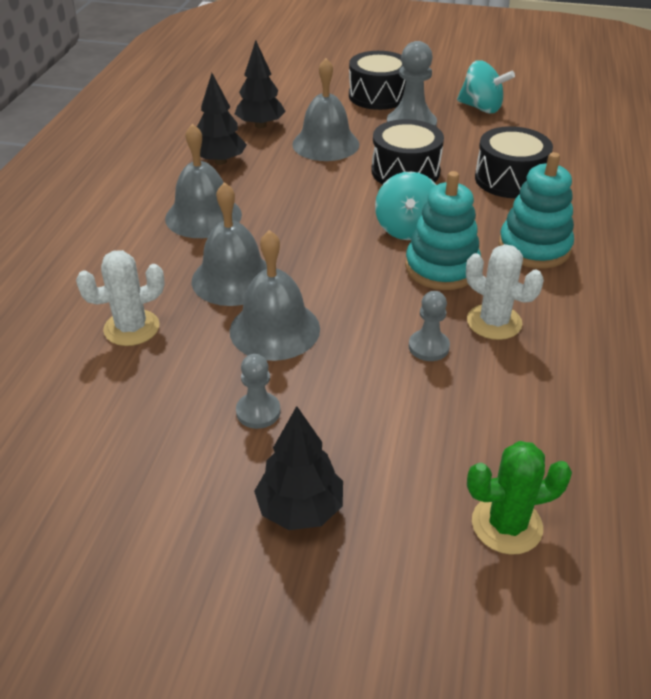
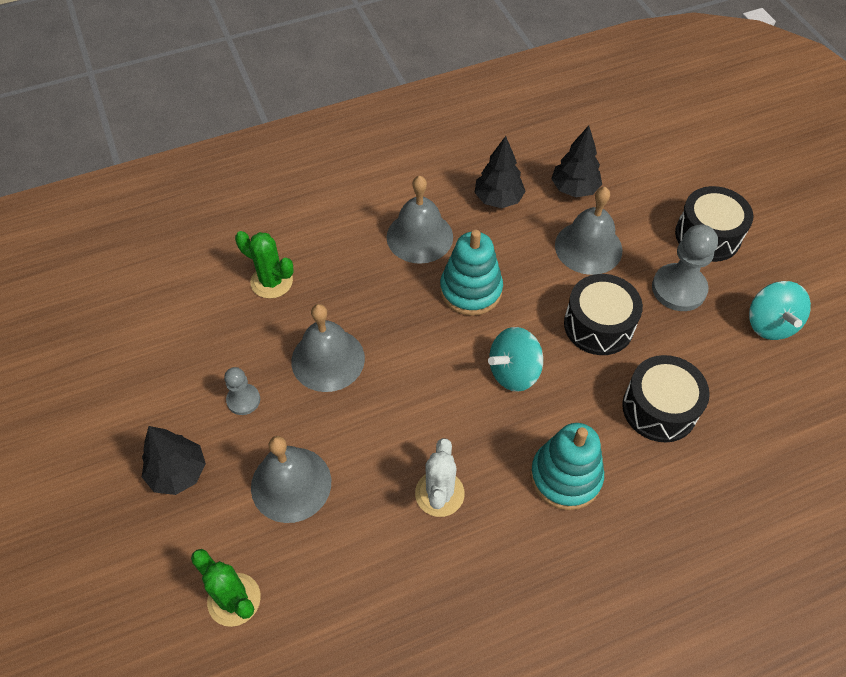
camera: 55 degrees right, 15 degrees up
white cactus [76,250,165,346] -> green cactus [235,231,294,299]
grey bell [192,182,267,306] -> grey bell moved to [251,436,331,523]
turquoise stacking toy [405,171,481,290] -> turquoise stacking toy moved to [440,230,503,316]
grey pawn [409,291,450,361] -> none

